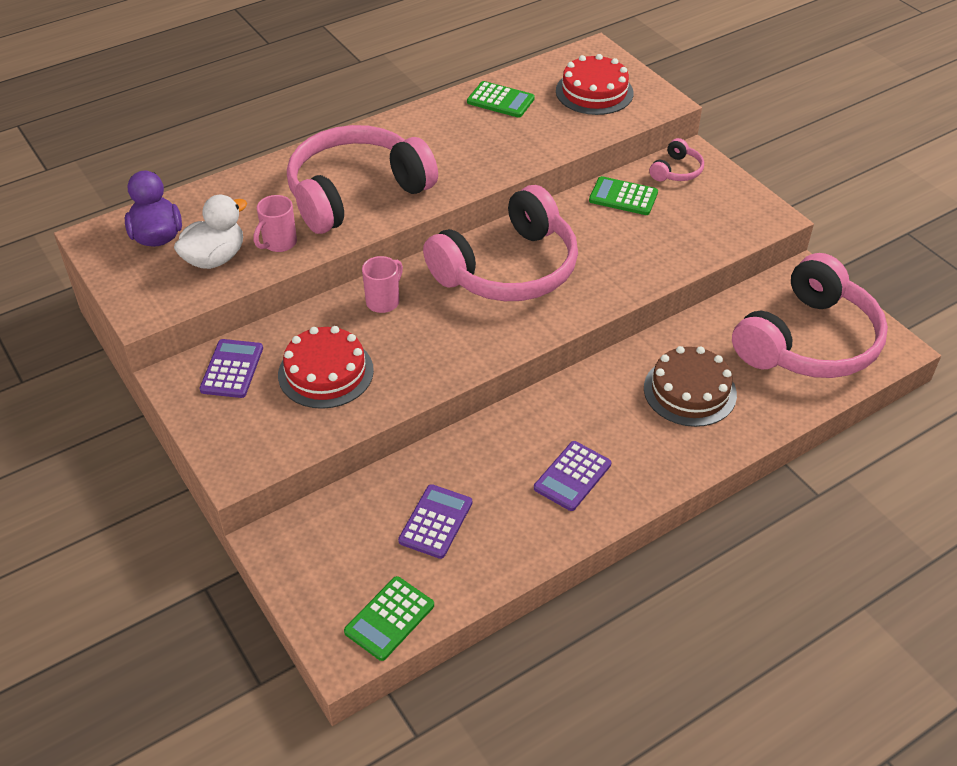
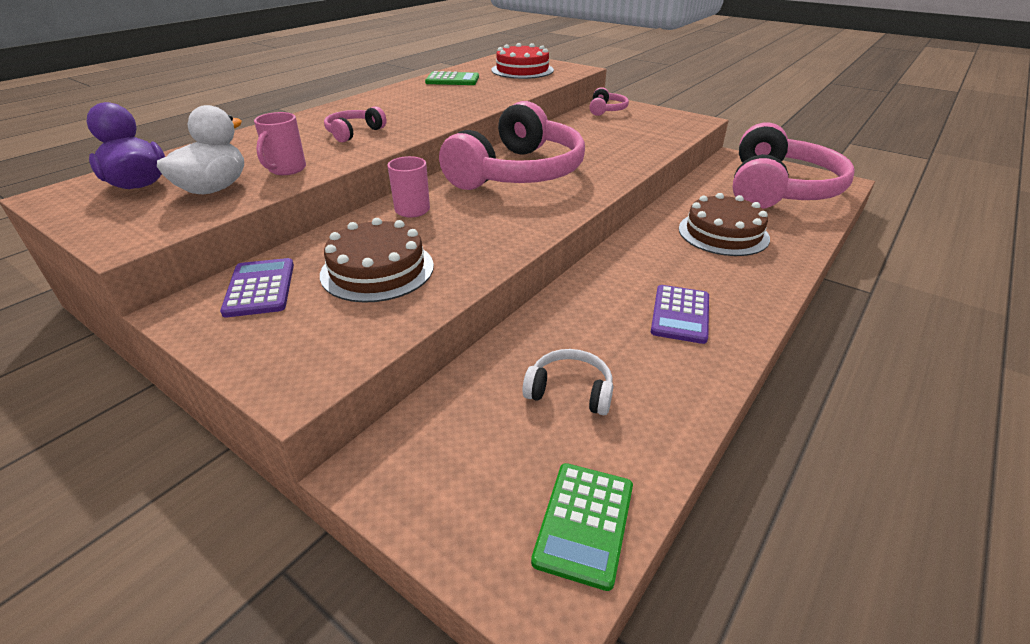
camera: 20 degrees left, 10 degrees down
red cake [278,326,374,409] -> brown cake [320,218,434,303]
pink headphones [287,125,438,234] -> pink headphones [324,106,386,142], size x0.41
purple calculator [398,484,472,559] -> white headphones [522,349,613,415]
green calculator [589,176,658,215] -> none

